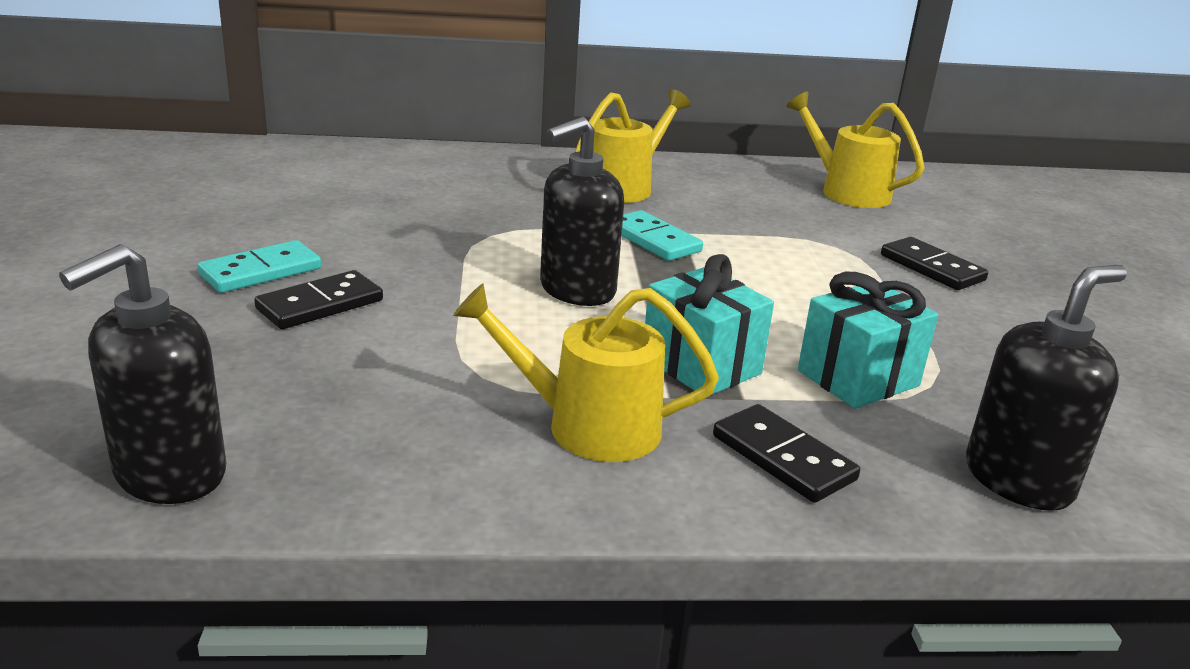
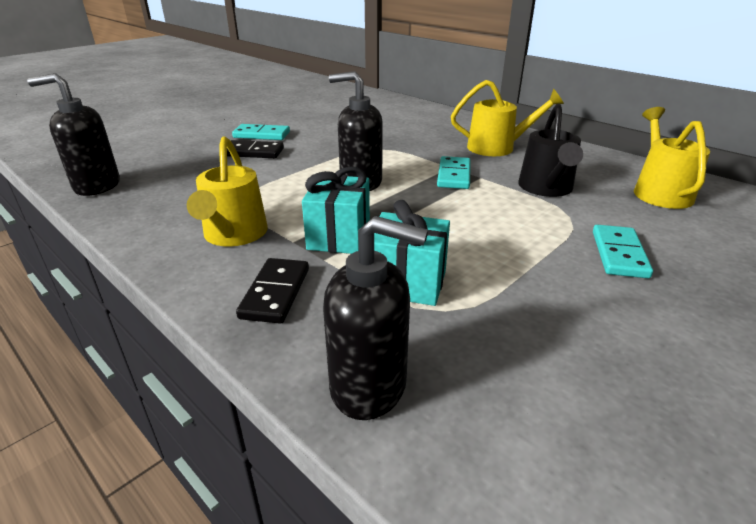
camera: 50 degrees right, 5 degrees up
yellow watering can [453,283,719,462] -> yellow watering can turned 150 degrees counterclockwise [187,137,268,247]
black domino [881,237,988,290] -> turquoise domino [593,225,653,278]
none -> black watering can [518,103,583,197]

